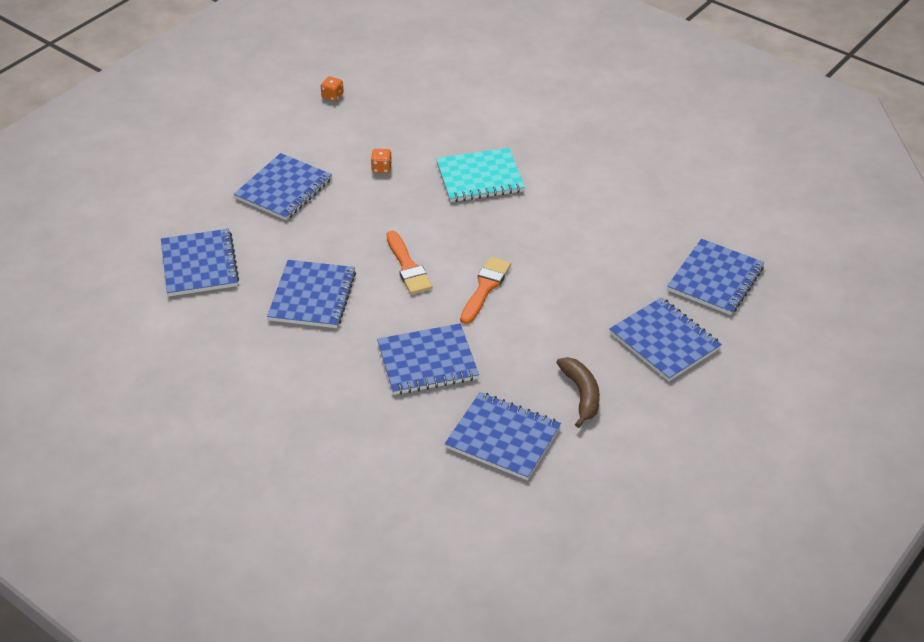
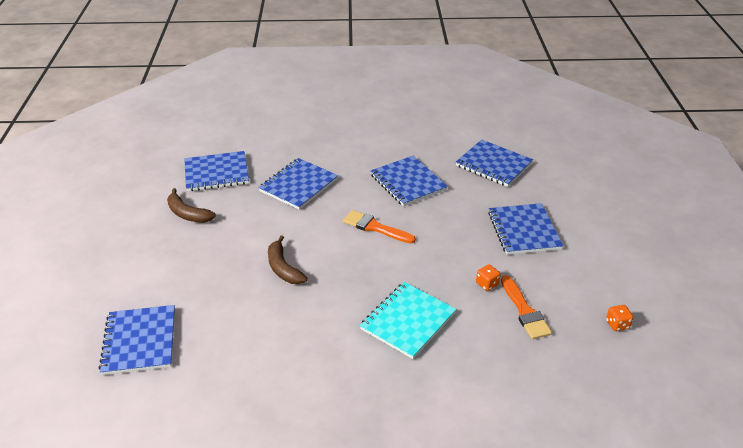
camera: 140 degrees right, 5 degrees down
orange brush [460,257,511,324] -> orange brush moved to [501,275,552,339]
blue notebook [609,297,722,381] -> none
none -> brown banana [268,235,307,284]

